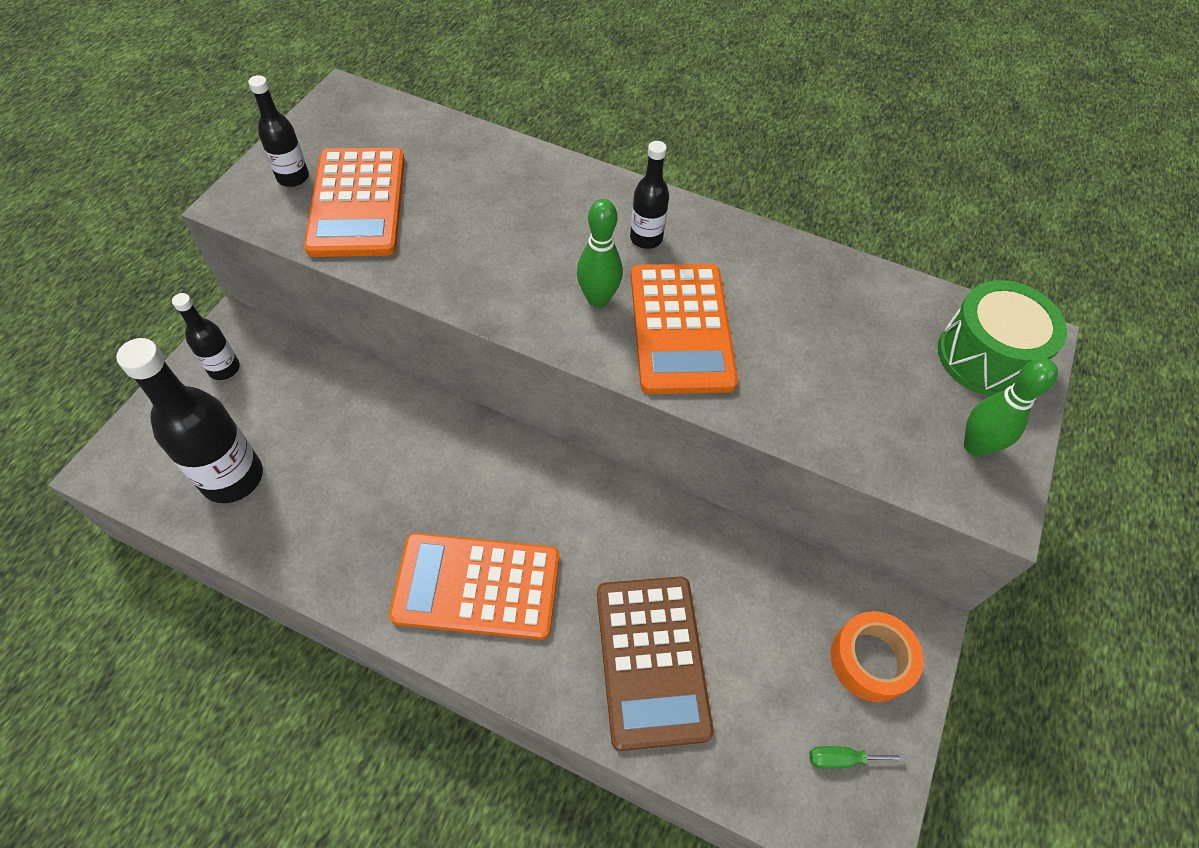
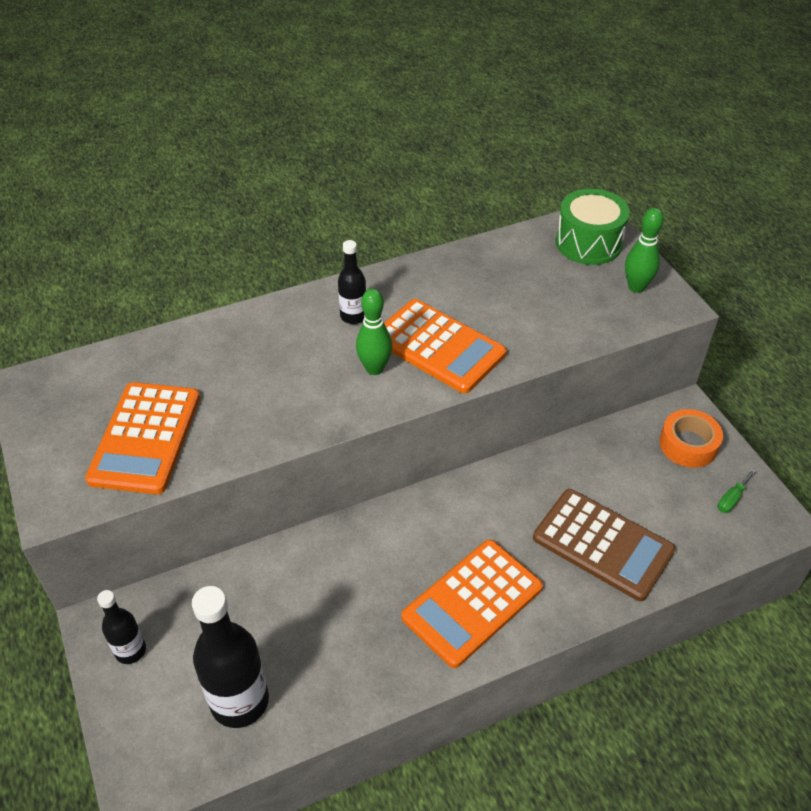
camera: 45 degrees left, 10 degrees down
black bottle [248,75,309,187] -> none
orange calculator [304,148,405,257] -> orange calculator turned 60 degrees clockwise [85,382,200,495]

